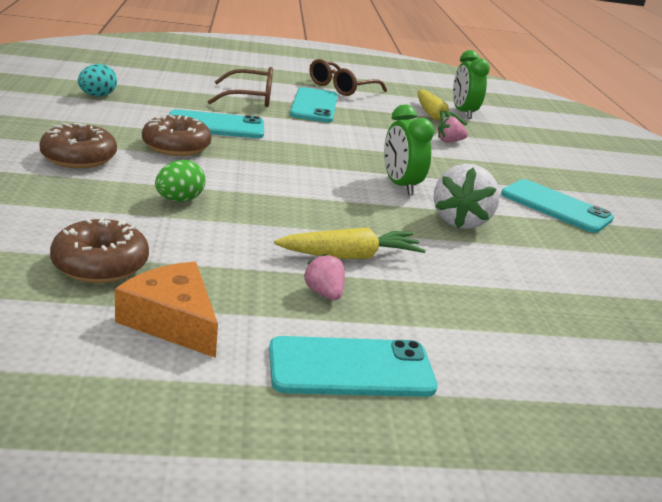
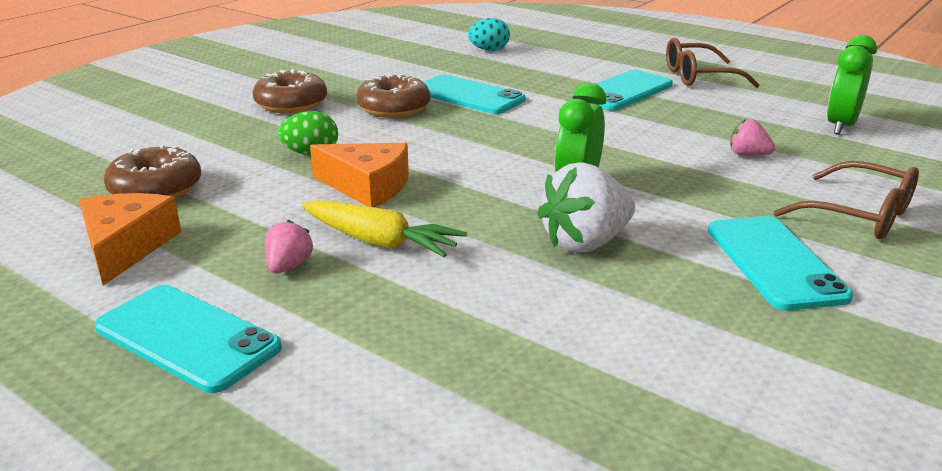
camera: 45 degrees right, 0 degrees up
turquoise egg [78,64,117,97] -> turquoise egg moved to [468,18,510,51]
brown glasses [207,67,273,107] -> brown glasses moved to [774,161,919,239]
yellow carrot [418,89,467,125] -> none
none -> orange cheese [310,143,409,207]

